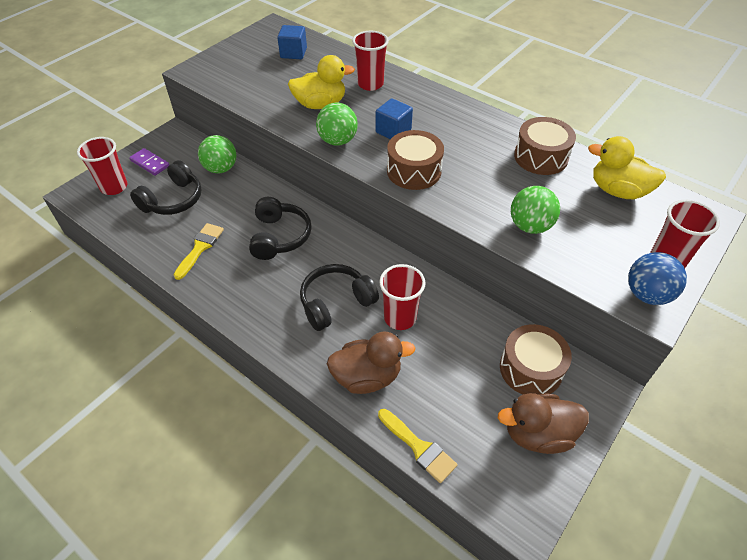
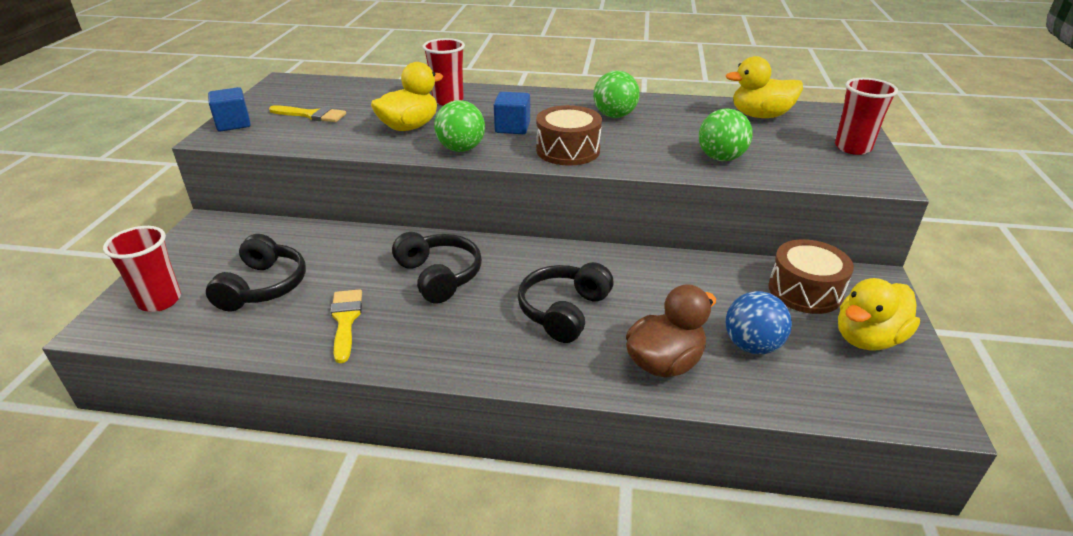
camera: 30 degrees left, 15 degrees down
purple domino [129,148,169,176] -> none
green ball [198,135,237,173] -> green ball moved to [593,71,640,118]
blue cube [277,25,307,59] -> blue cube moved to [208,87,251,132]
yellow brush [378,409,457,483] -> yellow brush moved to [269,105,346,122]
red cup [379,264,426,330] -> none
brown duck [498,393,589,454] -> yellow duck [838,278,920,350]
brown drum [514,117,576,175] -> none
blue ball [628,252,687,305] -> blue ball moved to [726,291,792,354]

